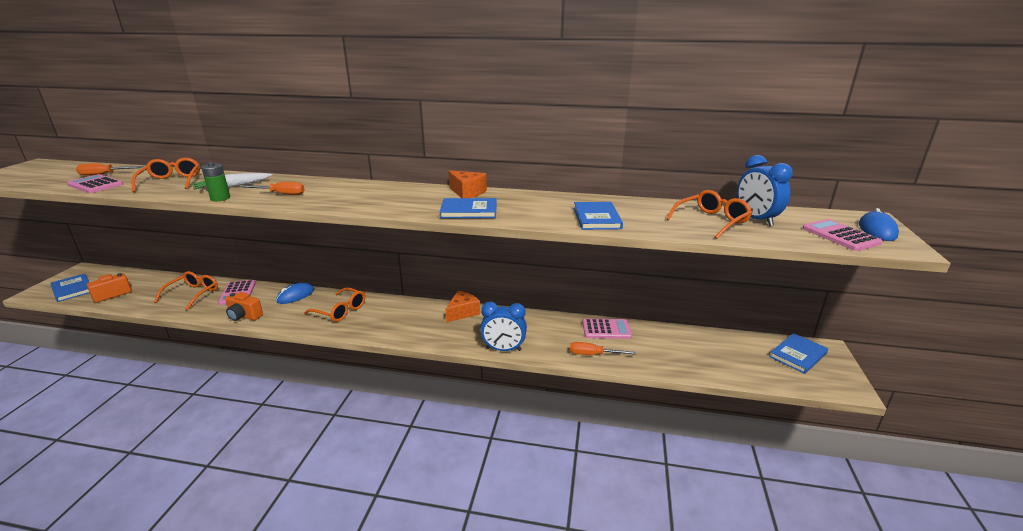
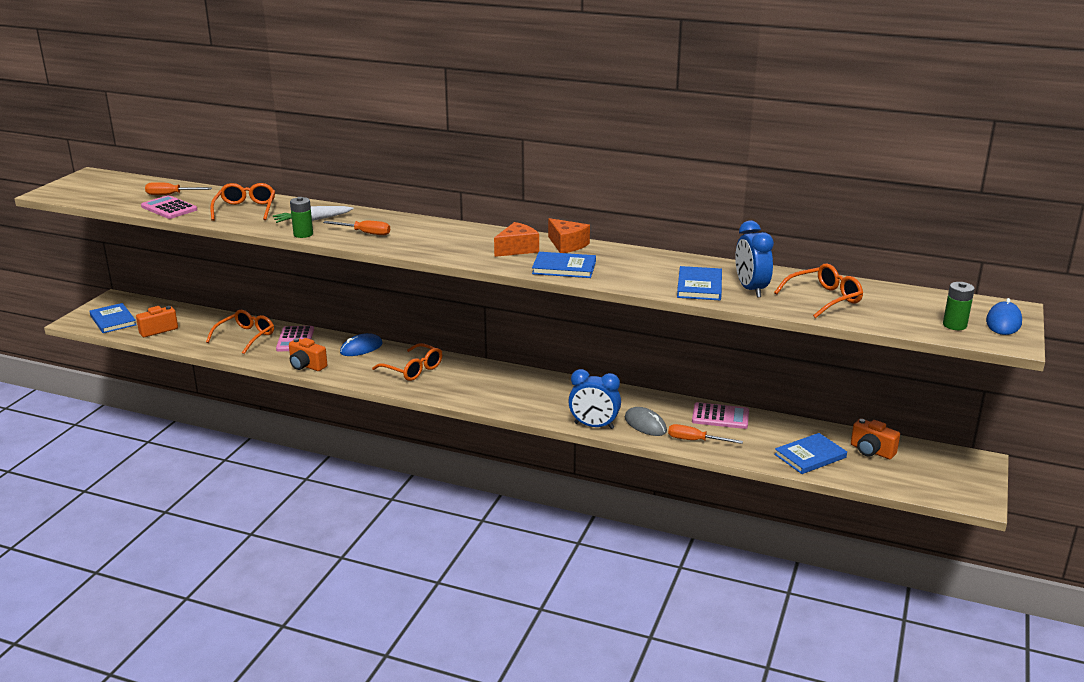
camera: 10 degrees right, 0 degrees up
orange cheese [445,291,480,322] -> orange cheese moved to [494,222,539,257]
blue clock [737,155,793,226] -> blue clock moved to [735,221,774,298]
blue book [769,333,828,374] -> blue book moved to [774,433,847,474]
pink calculator [802,219,882,251] -> green battery [943,282,975,330]
none -> grey mouse [625,407,667,436]
none -> orange camera [851,418,900,459]

